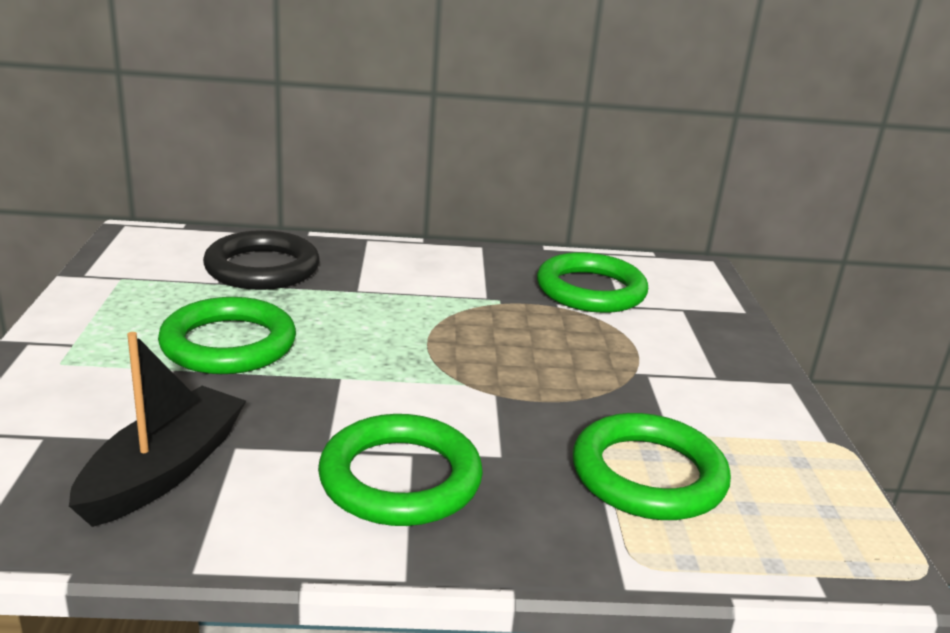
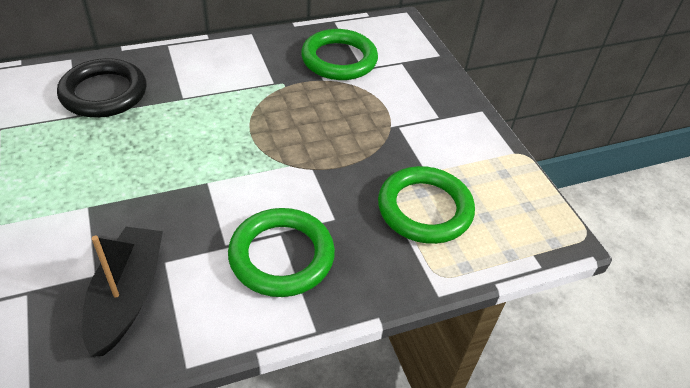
camera: 20 degrees left, 20 degrees up
green ring [158,297,296,374] -> none

